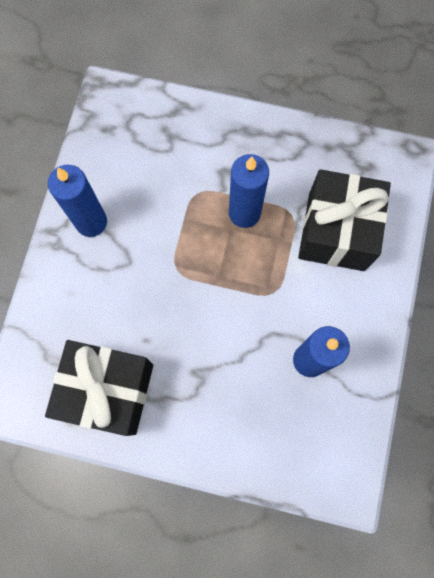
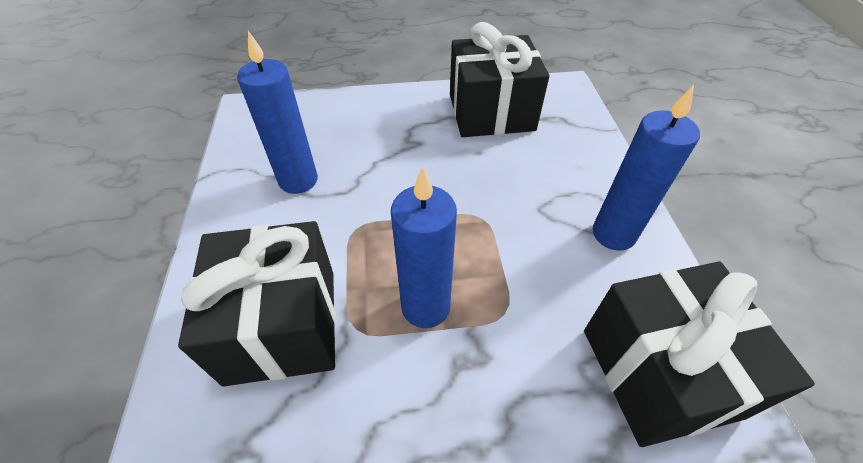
camera: 160 degrees right, 25 degrees down
none -> black gift [584,262,815,447]

